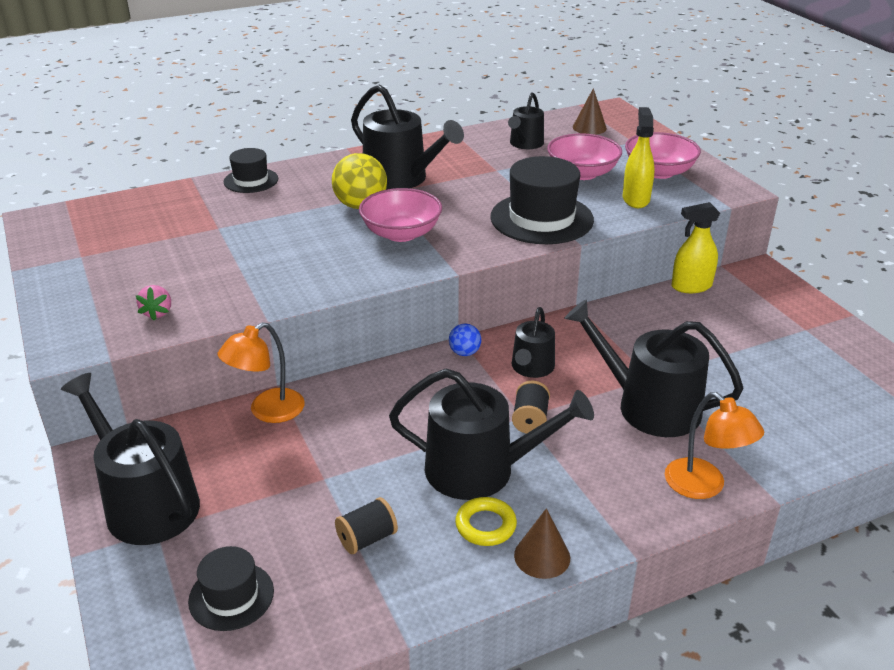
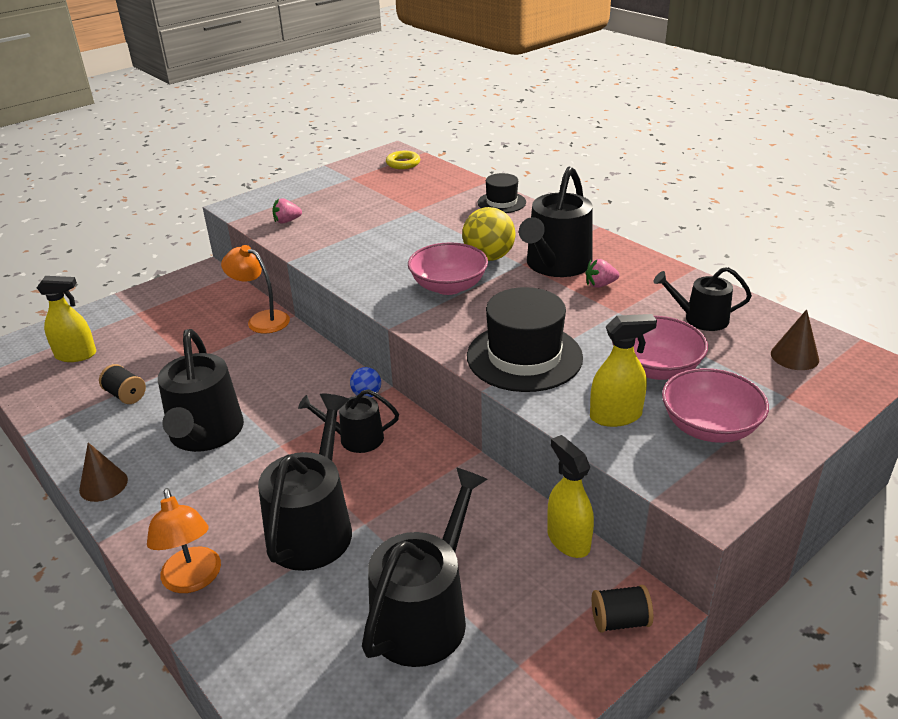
camera: 75 degrees right, 0 degrees up
black watering can [61,373,200,545] -> black watering can moved to [362,467,488,667]
black hat [188,546,274,631] -> yellow spray bottle [37,276,96,362]
yellow ring [455,497,517,546] -> yellow ring moved to [386,151,420,169]
black spool [512,381,550,434] -> black spool moved to [592,585,653,633]
orange lamp [665,392,764,499] -> orange lamp turned 60 degrees counterclockwise [147,488,221,593]
none -> pink strawberry [585,259,619,288]

